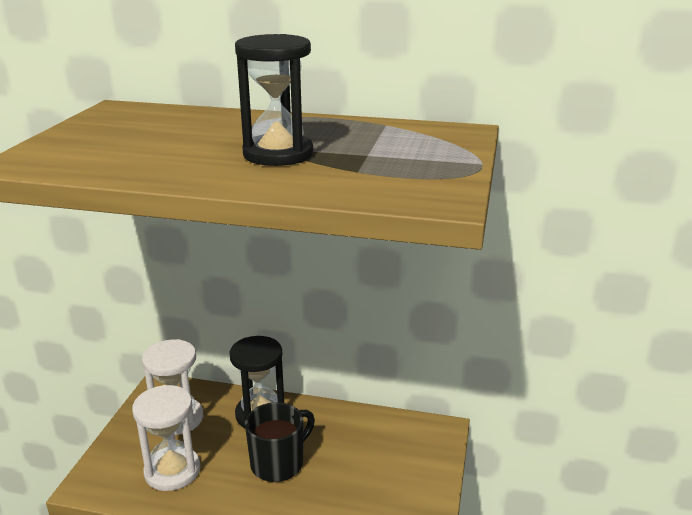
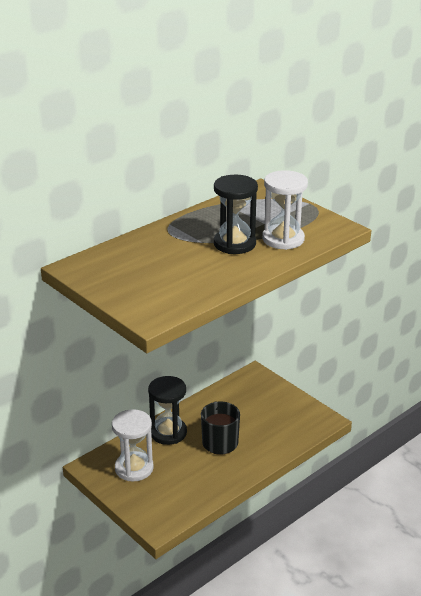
camera: 55 degrees left, 5 degrees up
white hourglass [132,385,201,491] -> white hourglass moved to [262,170,308,250]

